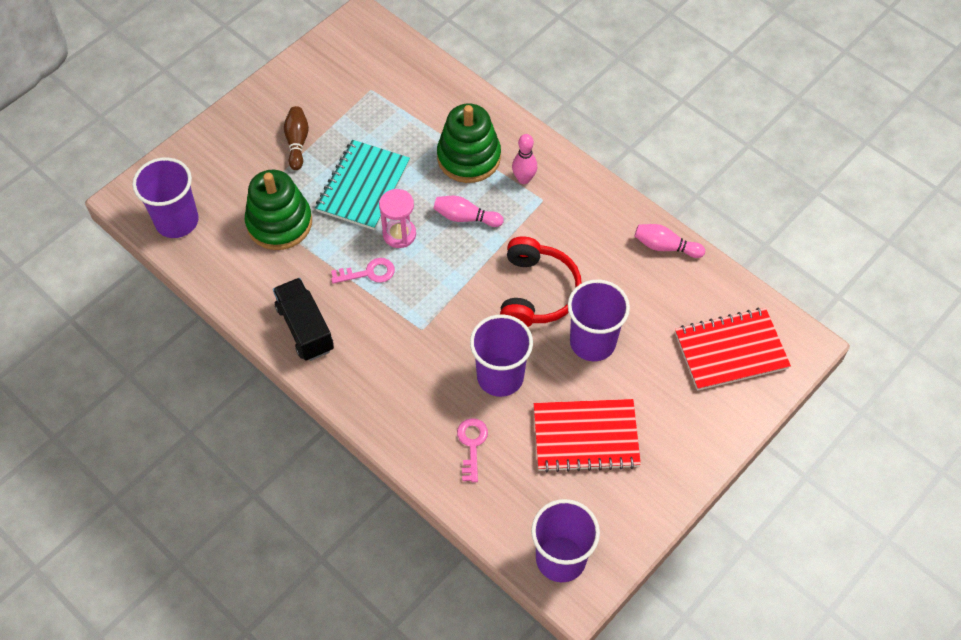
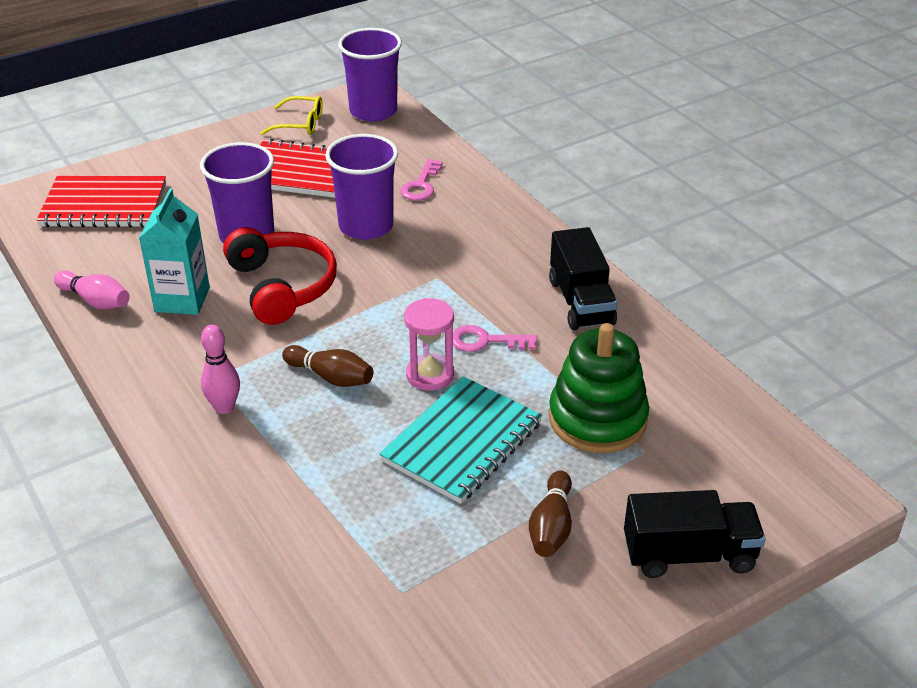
camera: 165 degrees left, 20 degrees down
purple cup [132,157,199,238] -> none
pink bowling pin [433,196,504,227] -> brown bowling pin [282,345,373,387]
green stacking toy [437,104,501,183] -> none
red headphones [500,236,581,327] -> red headphones turned 135 degrees clockwise [223,227,337,325]
none -> turquoise carton [139,188,210,315]
none -> yellow glasses [261,96,323,135]
none -> black truck [624,490,765,578]

